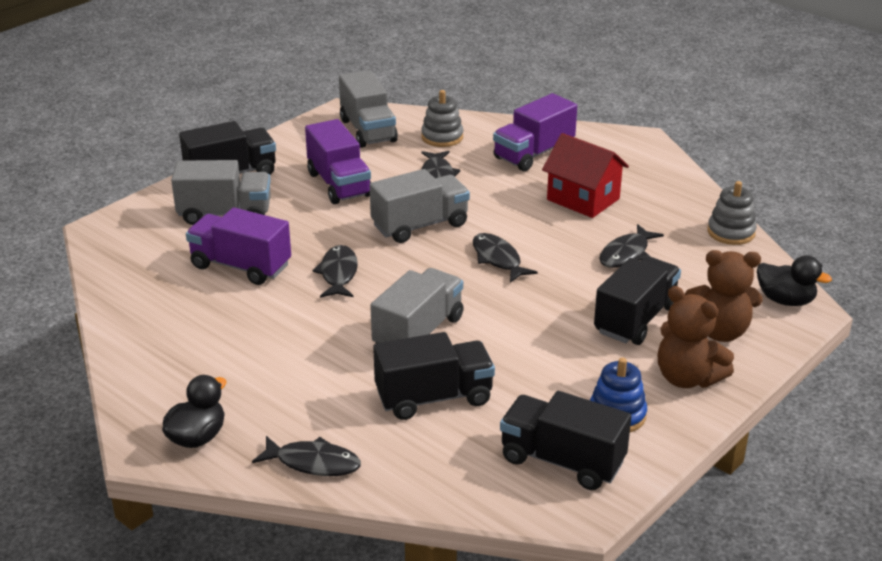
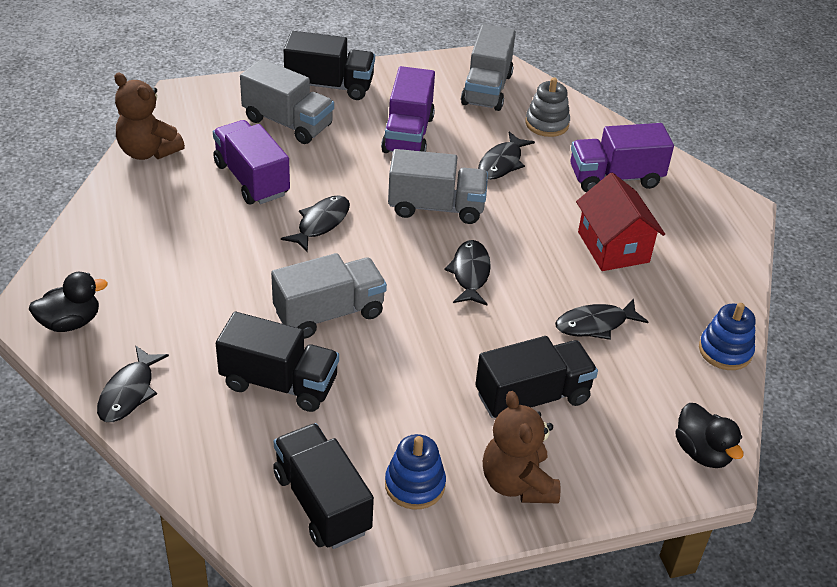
camera: 30 degrees right, 10 degrees up
black fish [252,436,361,476] -> black fish turned 60 degrees clockwise [97,345,169,422]
brown teddy bear [685,250,762,342] -> brown teddy bear moved to [114,73,185,160]
grey stacking toy [707,181,757,245] -> blue stacking toy [699,303,756,370]

